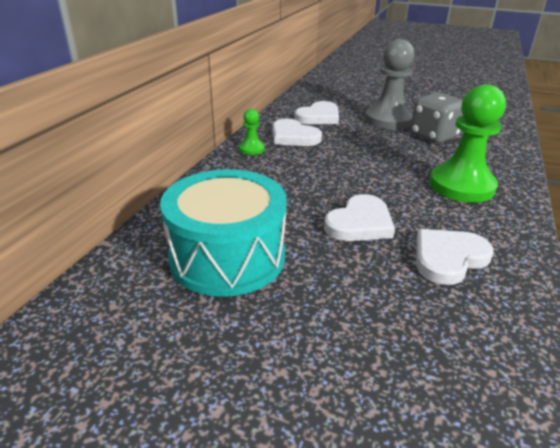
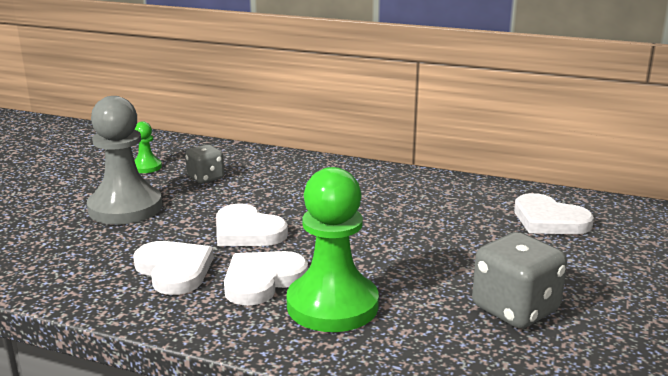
camera: 90 degrees right, 10 degrees down
turquoise drum [160,169,287,297] -> grey dice [185,145,225,183]
green pawn [239,109,265,155] -> green pawn moved to [134,121,162,173]
white heart [272,118,322,146] -> white heart moved to [224,251,308,306]
grey pawn [365,39,415,130] -> grey pawn moved to [87,96,162,225]

